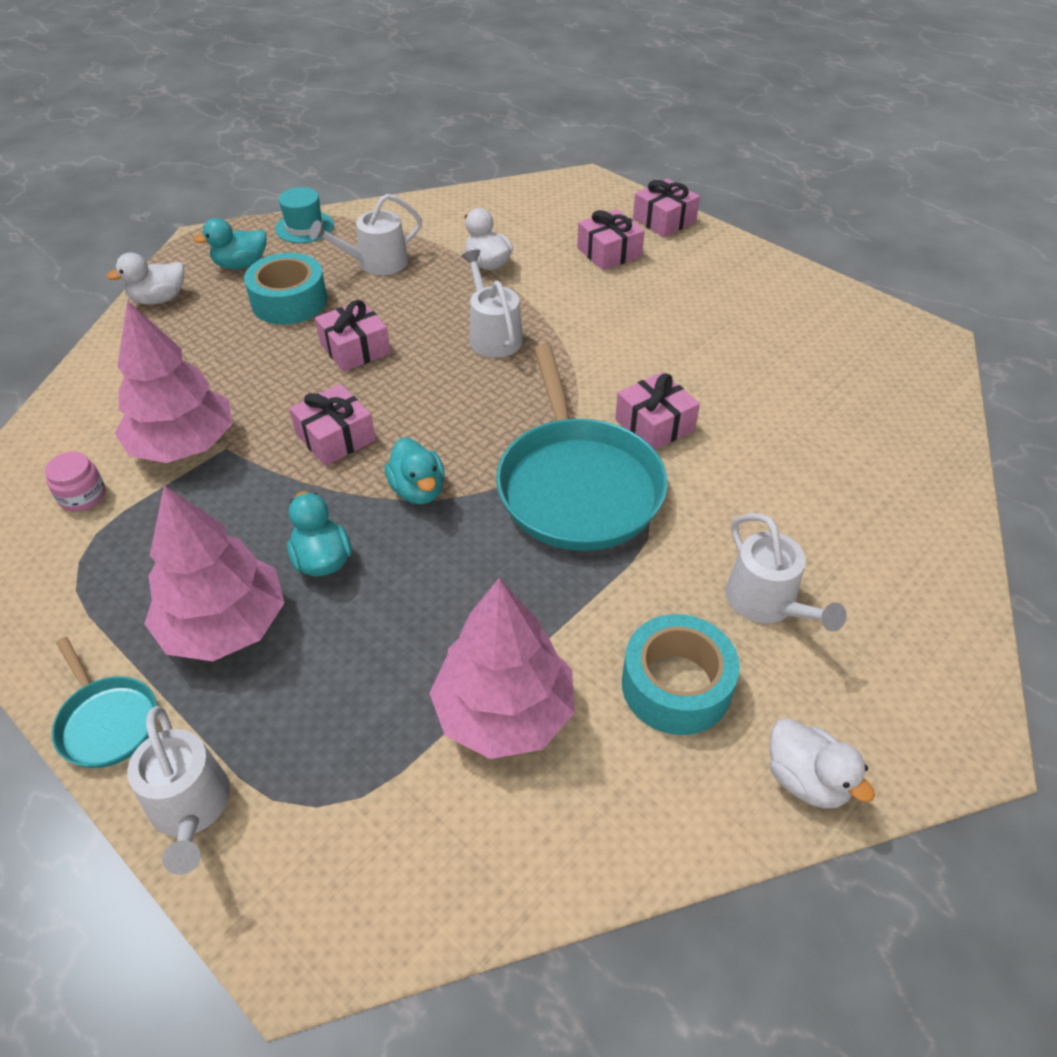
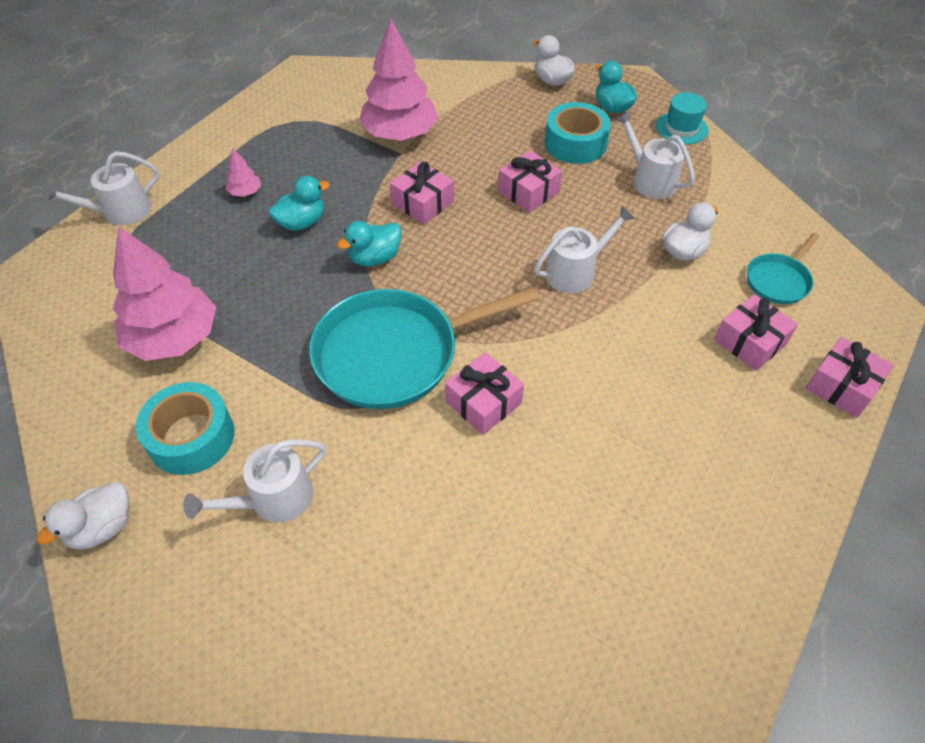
camera: 80 degrees right, 5 degrees up
pink jar [45,452,106,511] -> none
turquoise pan [52,637,157,768] -> turquoise pan moved to [747,233,819,304]
pink tree [144,485,284,661] -> pink tree [226,148,261,197], size x0.42

